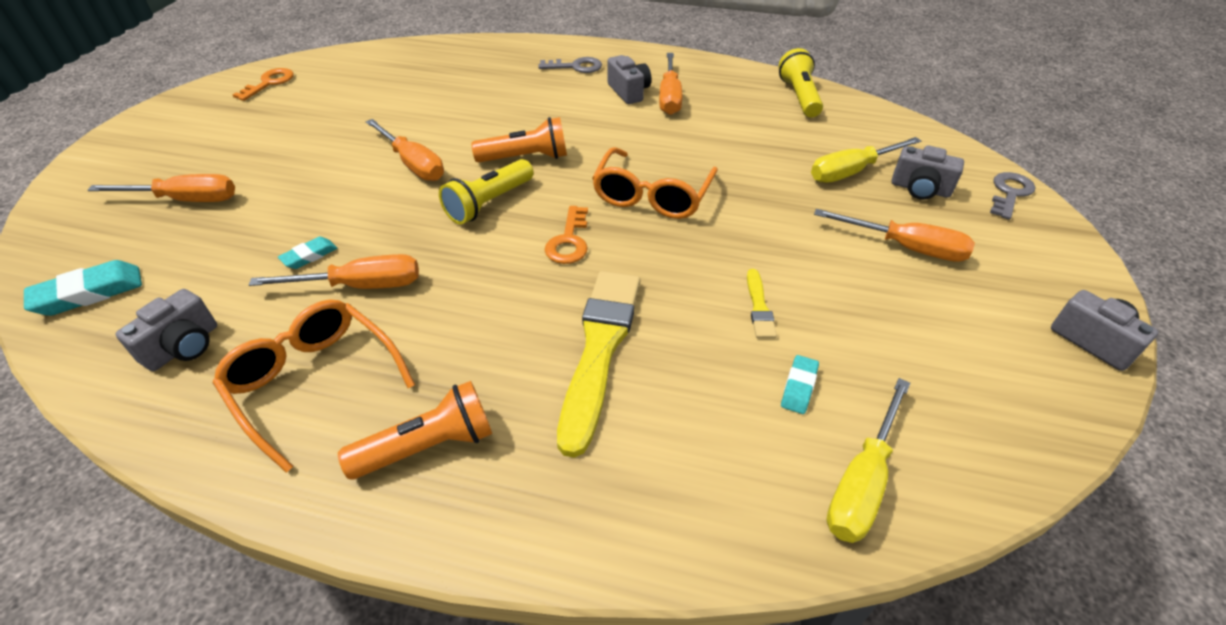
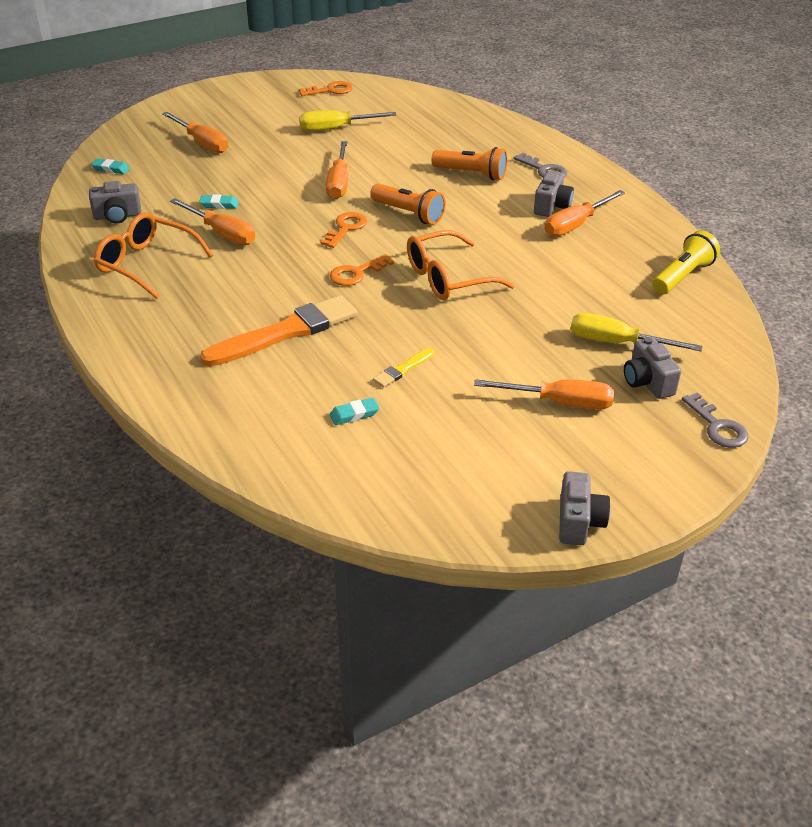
camera: 45 degrees right, 5 degrees down
turquoise eraser [24,260,142,316] -> turquoise eraser [91,158,130,174], size x0.59
orange glasses [213,299,415,473] -> orange glasses turned 60 degrees counterclockwise [94,212,213,299]
orange flashlight [338,381,492,480] -> orange flashlight moved to [432,147,507,181]
yellow flashlight [439,159,534,224] -> orange key [321,212,367,248]
yellow brush [557,271,640,458] -> orange brush [200,295,357,366]
orange screwdriver [814,209,975,262] -> orange screwdriver turned 60 degrees counterclockwise [474,379,614,410]
yellow screwdriver [826,378,910,543] -> yellow screwdriver moved to [299,110,397,131]
grey key [990,172,1035,220] -> grey key turned 75 degrees clockwise [682,392,748,448]

